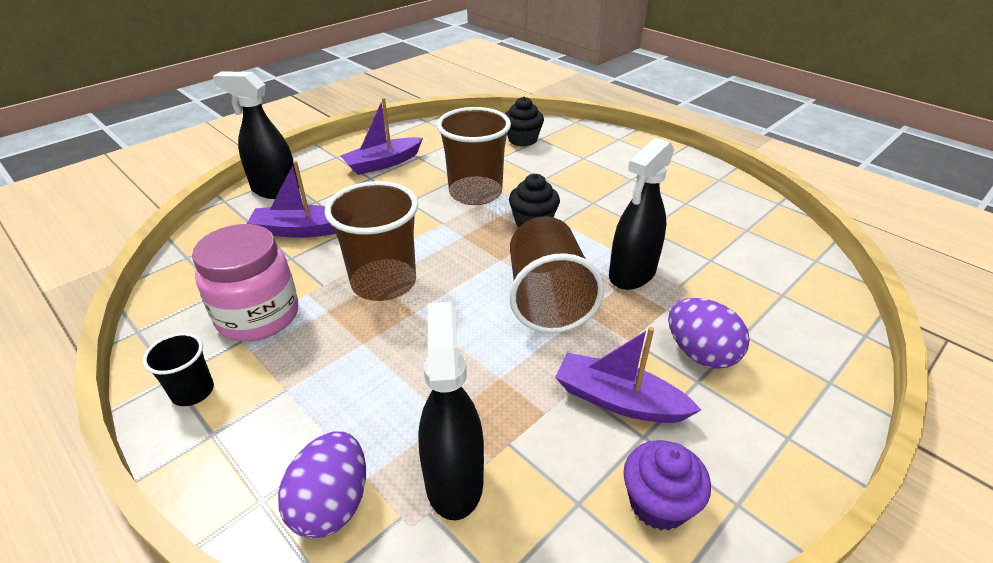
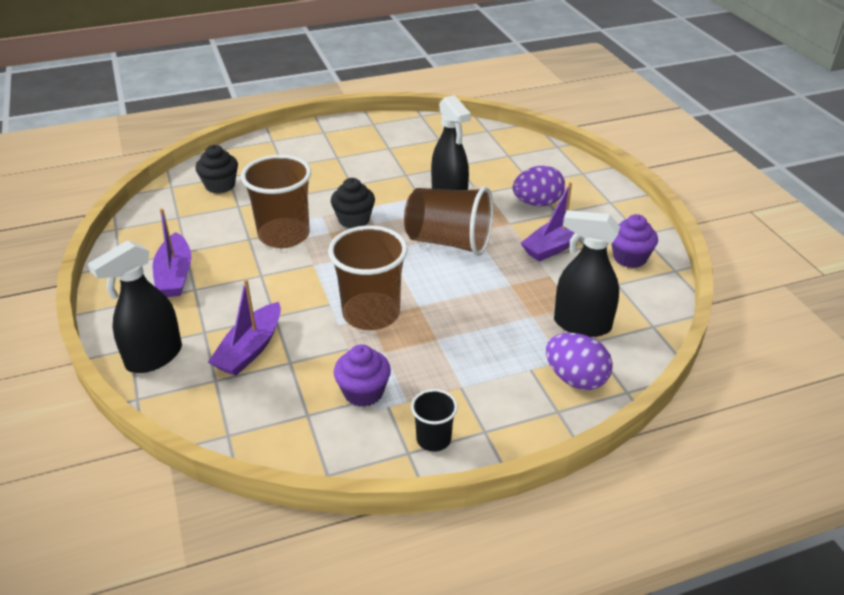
camera: 65 degrees left, 0 degrees up
pink jar [192,224,298,341] -> purple cupcake [334,344,391,407]

